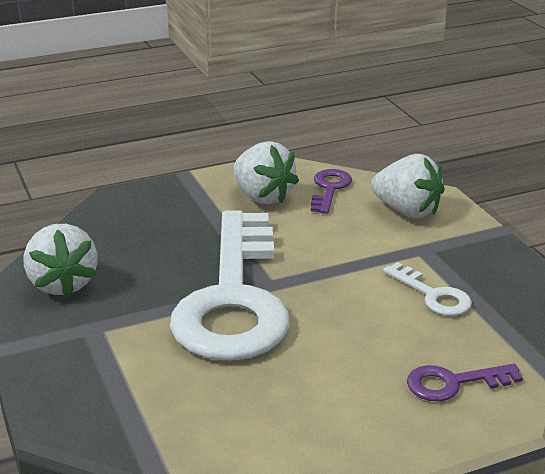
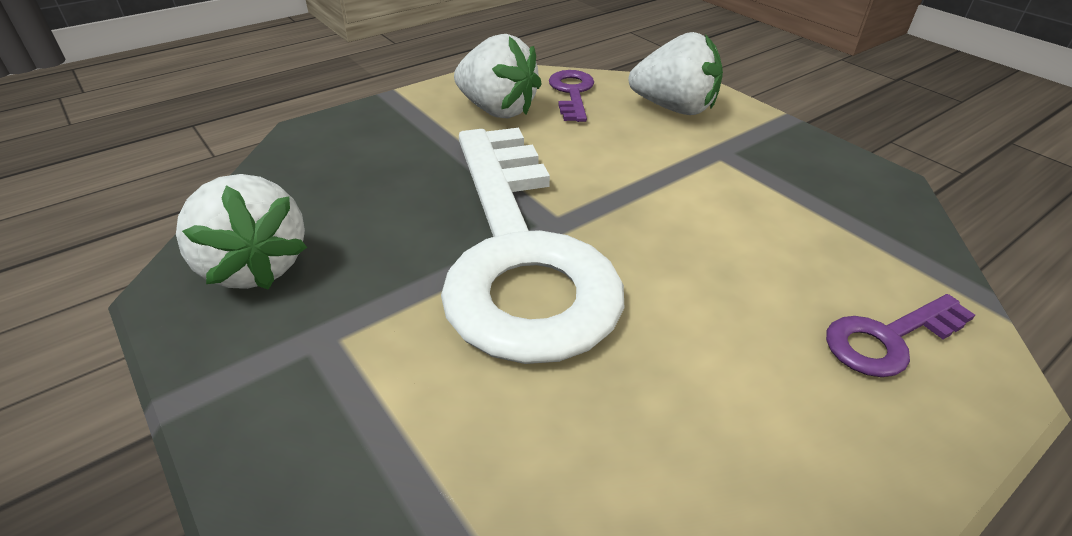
camera: 15 degrees left, 10 degrees up
white key [383,262,472,316] -> none

